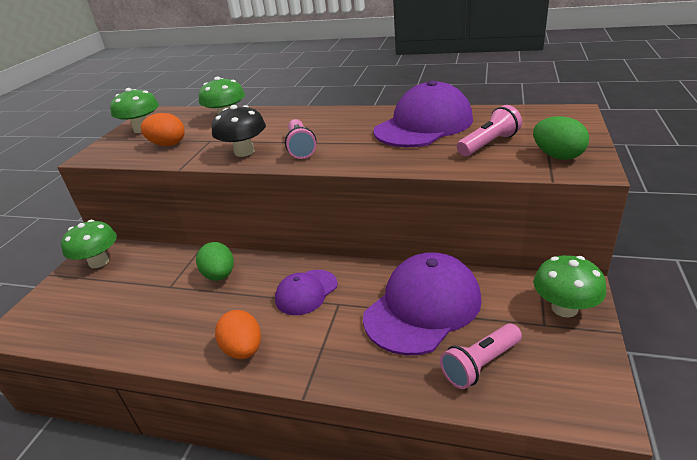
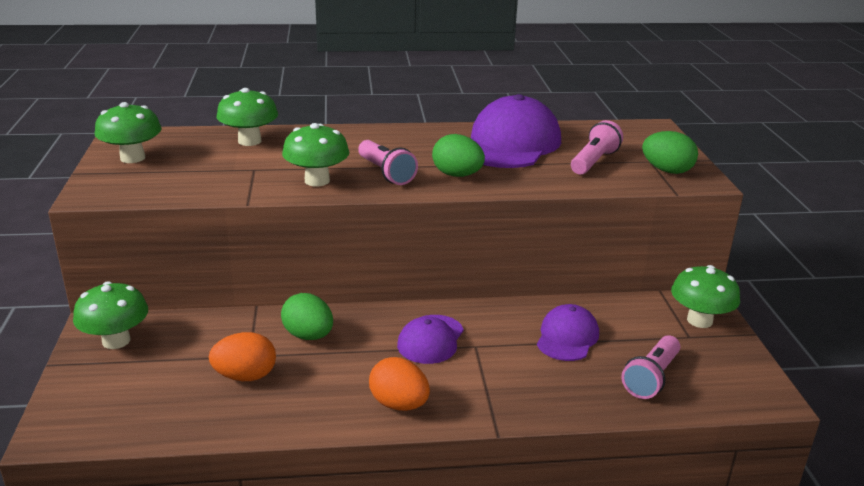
camera: 25 degrees left, 5 degrees down
orange egg [141,113,185,146] -> orange egg moved to [209,332,276,381]
black mushroom [212,105,266,157] -> green mushroom [282,123,349,186]
purple cap [363,252,482,355] -> purple cap [537,304,599,361], size x0.56
none -> green egg [432,134,485,177]

